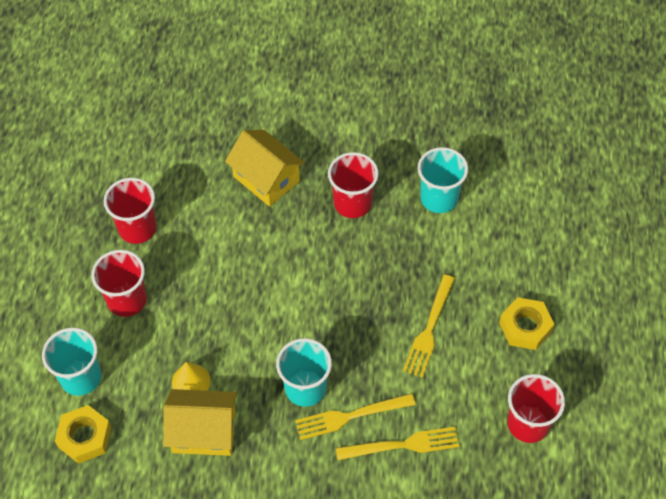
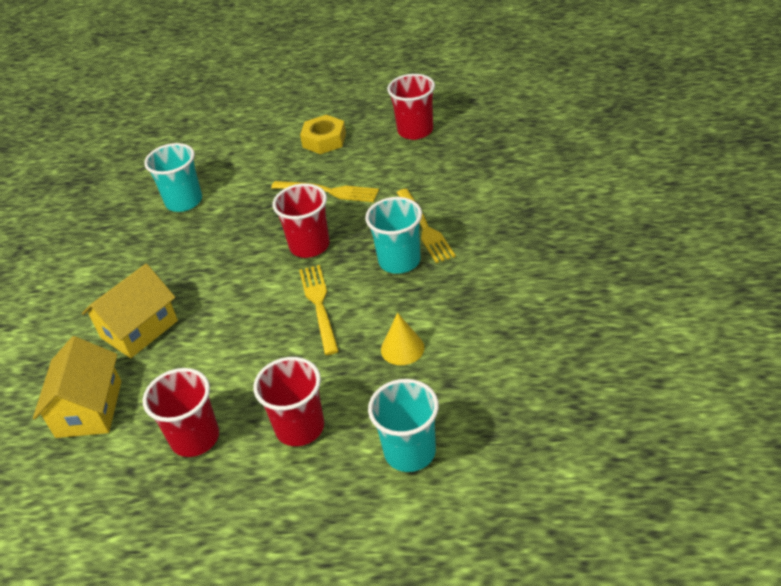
camera: 90 degrees left, 15 degrees down
yellow nut [55,405,112,464] -> none
yellow house [163,389,237,456] -> yellow house moved to [33,336,121,438]
red cup [328,152,379,218] -> red cup moved to [273,183,330,258]
yellow fork [336,427,459,460] -> yellow fork moved to [299,265,339,355]

